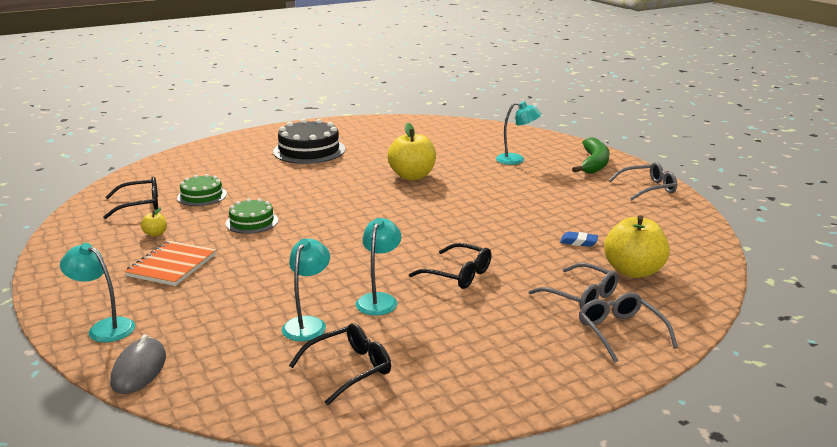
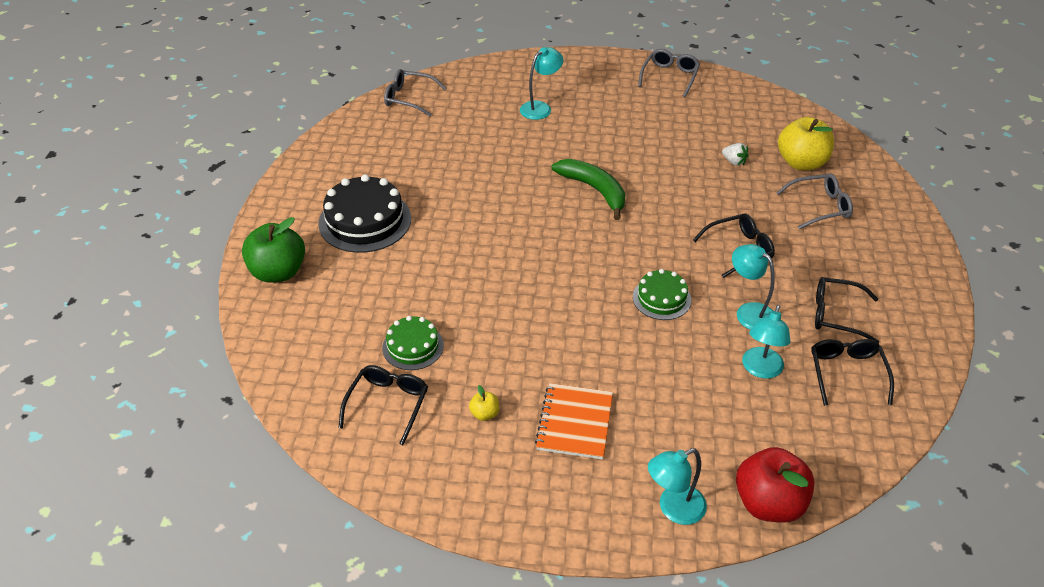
camera: 55 degrees left, 20 degrees up
grey mouse [110,334,166,394] -> red apple [736,447,815,523]
orange notebook [125,241,216,286] -> orange notebook turned 45 degrees clockwise [535,383,613,459]
green cake [226,198,278,234] -> green cake moved to [633,269,691,320]
turquoise lamp [282,238,330,341] -> turquoise lamp turned 120 degrees counterclockwise [742,305,791,379]
yellow apple [387,123,436,180] -> none
blue eraser [560,231,598,247] -> white strawberry [722,143,749,166]
green banana [572,138,610,173] -> green banana moved to [552,159,625,220]
grey glasses [579,292,678,363] -> grey glasses moved to [384,69,446,116]
none -> green apple [242,217,305,283]
none -> black glasses [815,277,879,343]

